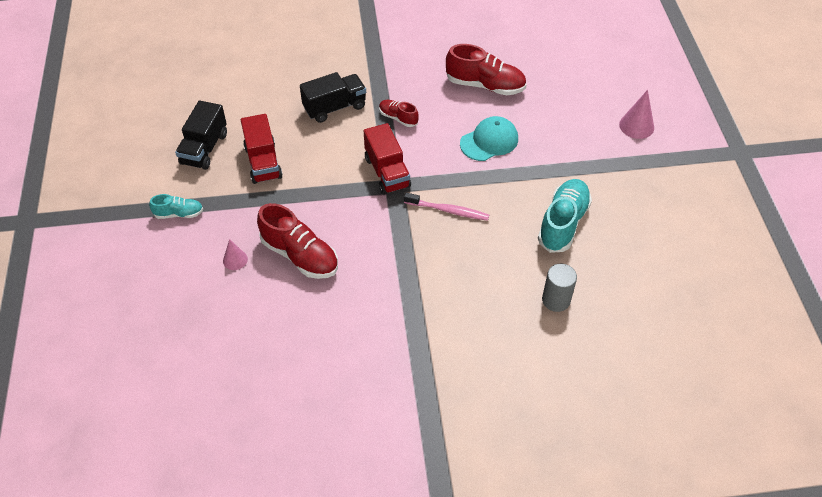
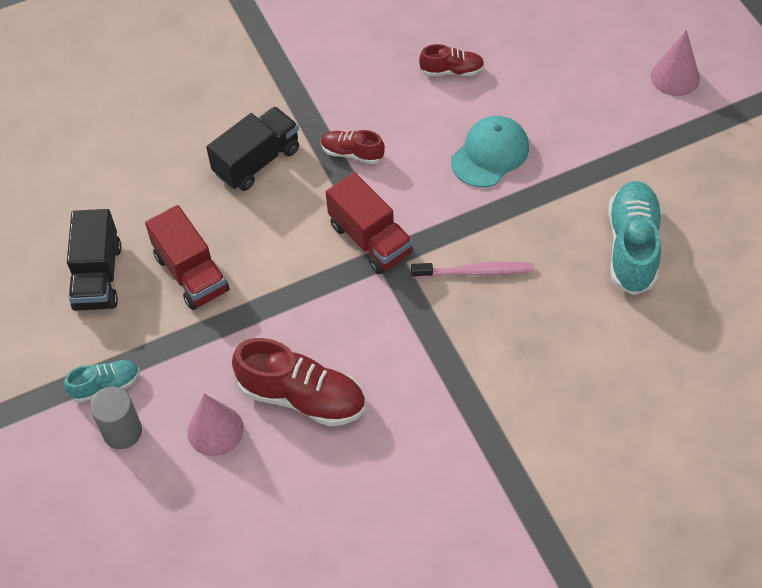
camera: 15 degrees left, 5 degrees up
pink cone [223,239,248,270] -> pink cone [187,394,244,456], size x1.59
red shoe [446,44,527,95] -> red shoe [419,44,485,76], size x0.55
grey cylinder [542,264,577,312] -> grey cylinder moved to [90,387,142,449]

